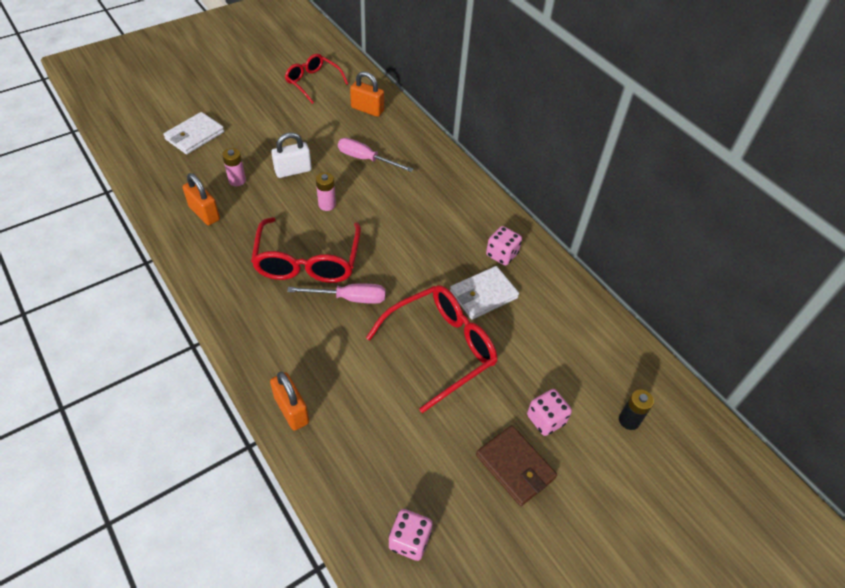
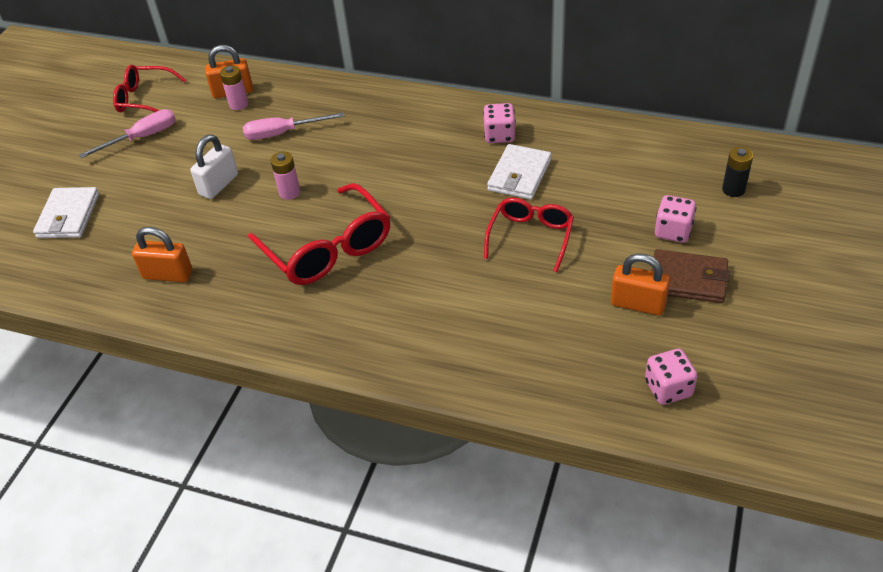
camera: 30 degrees left, 5 degrees down
pink battery [222,148,246,186] -> pink battery moved to [220,65,248,110]
orange padlock [270,372,309,431] -> orange padlock moved to [611,253,670,316]
pink screwdriver [287,283,385,304] -> pink screwdriver moved to [79,109,176,158]
red glasses [366,285,497,413] -> red glasses [484,198,574,272], size x0.64

